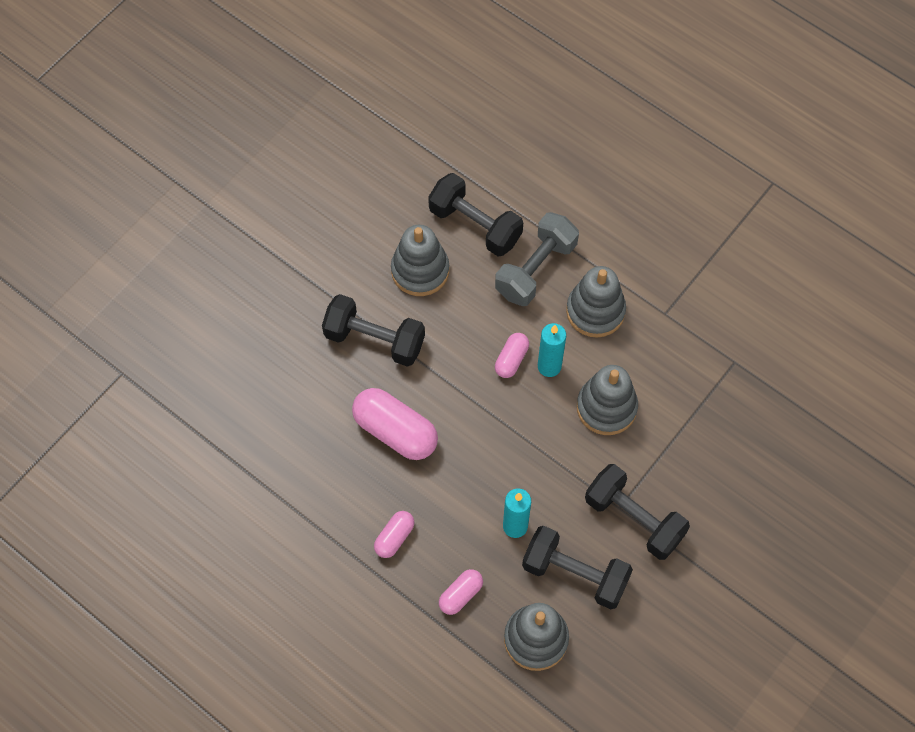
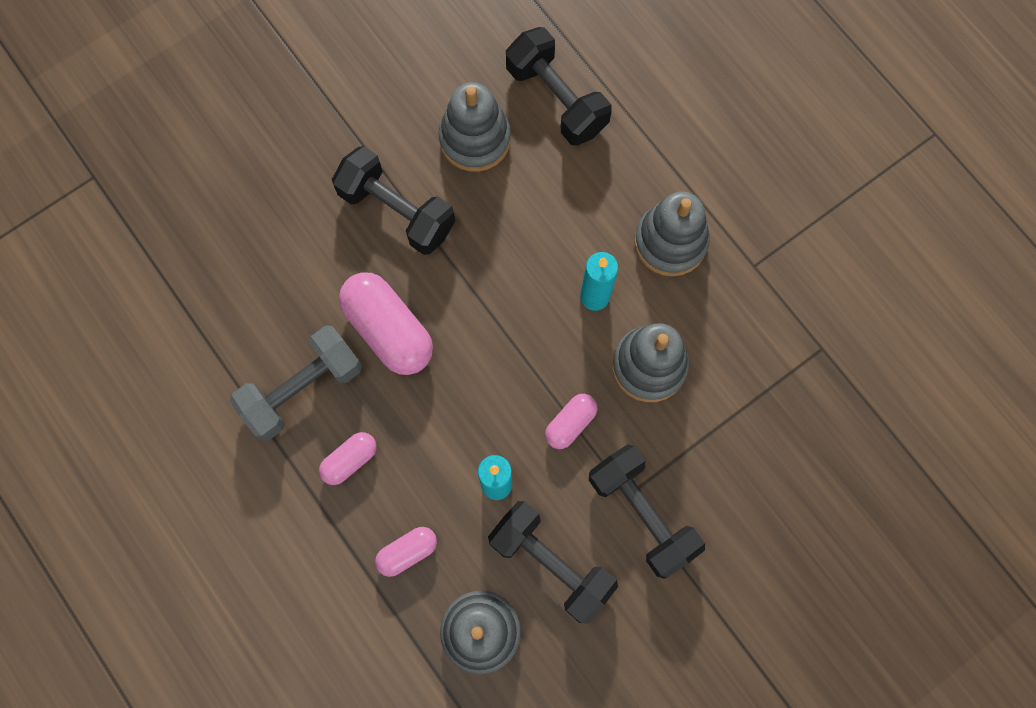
camera: 15 degrees right, 10 degrees up
grey dumbbell [495,212,579,306] -> grey dumbbell moved to [230,326,362,441]
pink capsule [495,333,529,378] -> pink capsule moved to [545,394,598,449]

